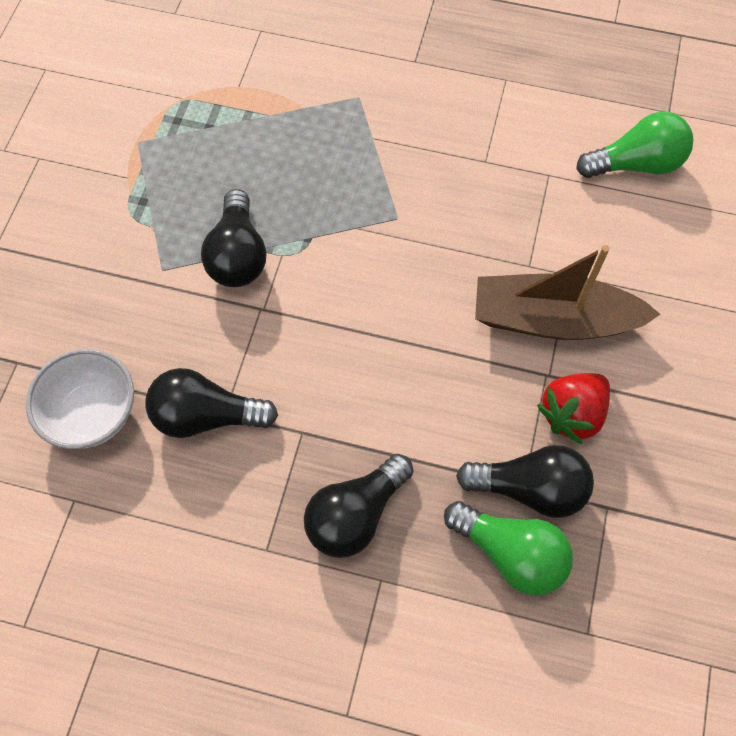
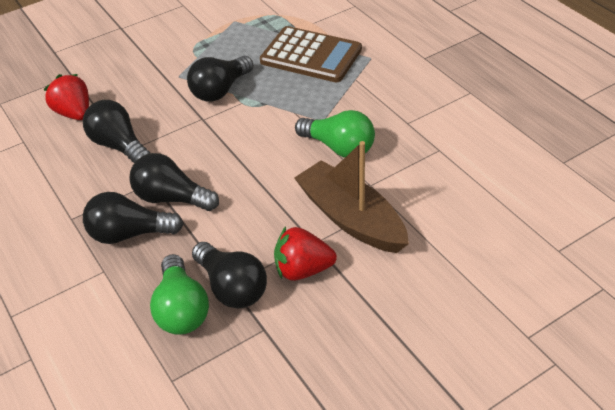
camera: 45 degrees right, 20 degrees down
white bowl [26,349,134,449] -> red strawberry [43,74,89,120]
green light bulb [576,112,693,178] -> green light bulb moved to [295,110,375,158]
none -> black light bulb [129,153,219,211]
none -> brown calculator [260,26,362,82]

